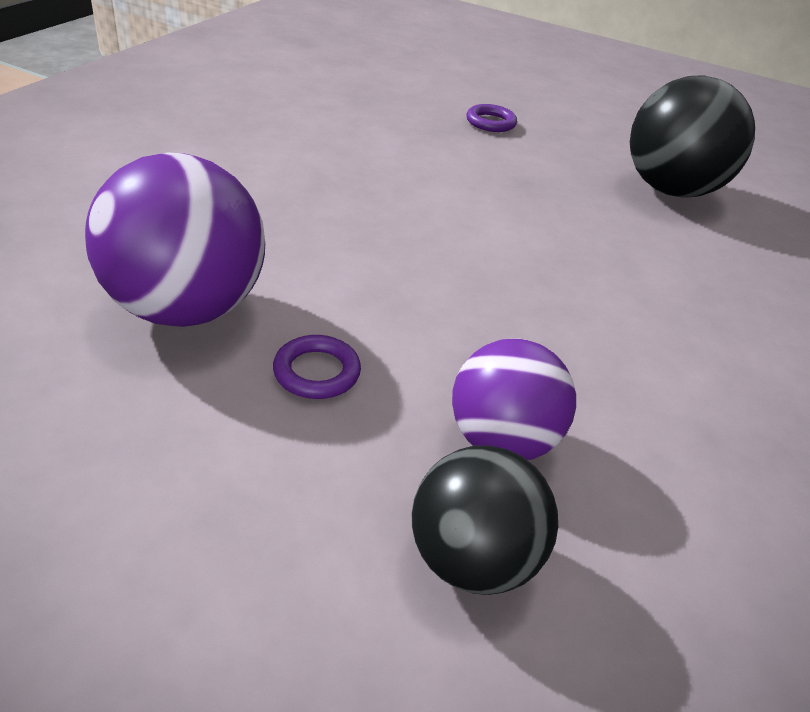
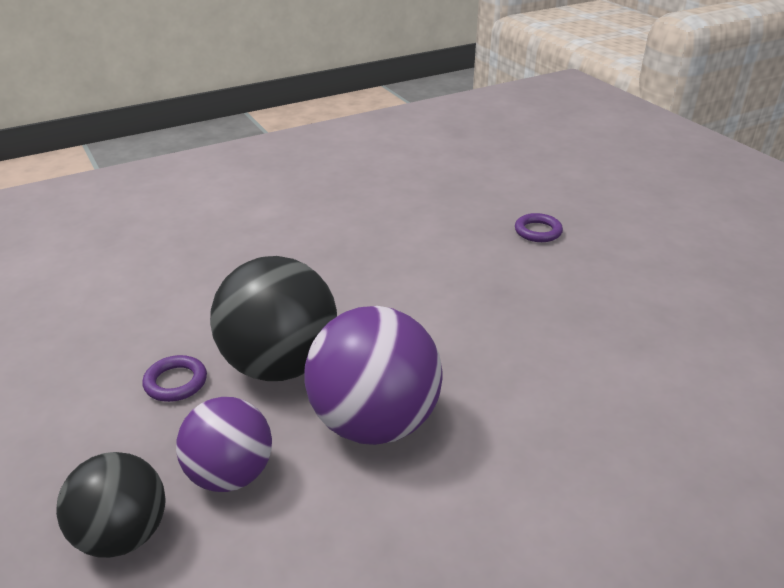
camera: 40 degrees right, 5 degrees down
purple ball [85,152,265,327] -> purple ball moved to [305,306,443,445]
black ball [630,75,755,198] -> black ball moved to [210,256,337,381]

